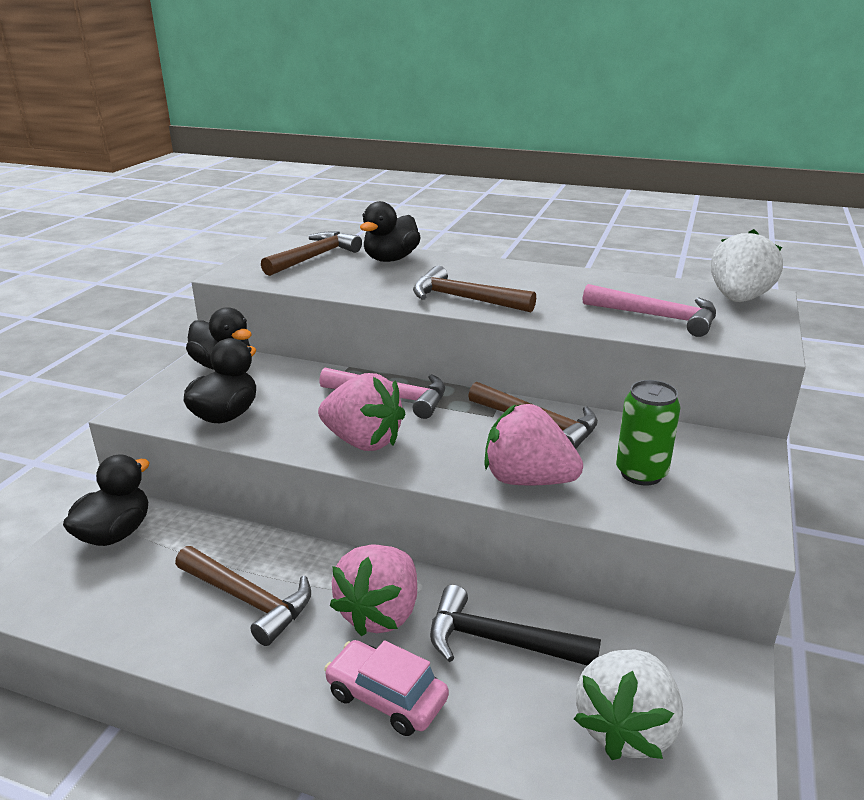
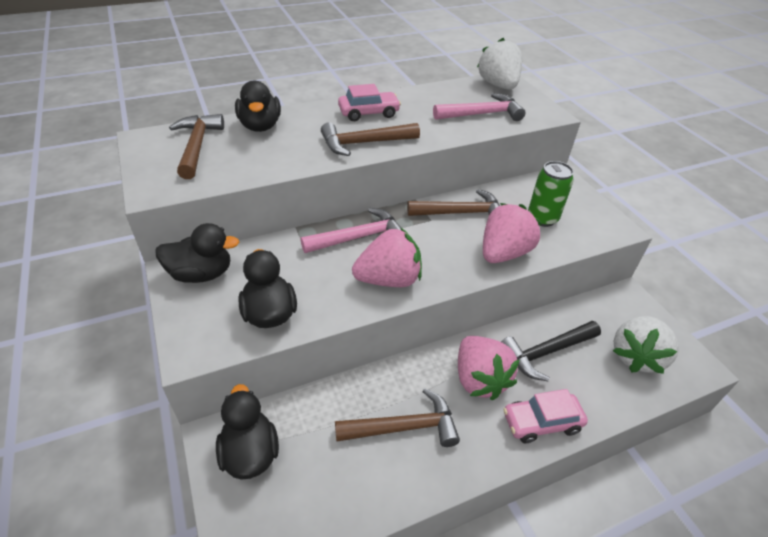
camera: 45 degrees left, 15 degrees up
pink strawberry [484,404,583,485] -> pink strawberry turned 150 degrees clockwise [483,203,542,263]
white strawberry [574,650,683,760] -> white strawberry turned 45 degrees clockwise [613,316,679,374]
none -> pink car [338,84,401,121]

